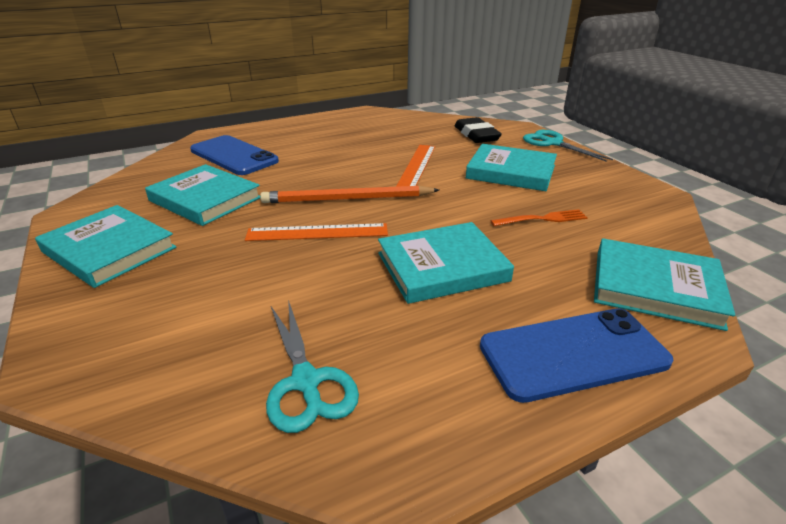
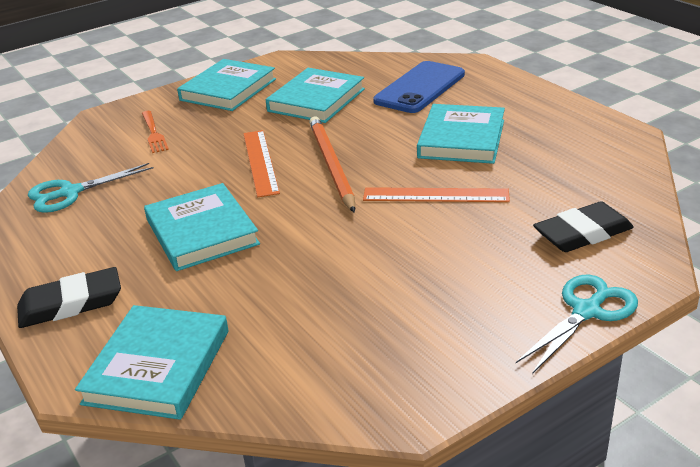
camera: 85 degrees right, 0 degrees up
turquoise book [466,144,557,191] -> turquoise book moved to [417,104,505,164]
blue phone [480,308,674,403] -> black eraser [17,267,121,328]
orange fork [491,209,588,226] -> orange fork moved to [142,111,169,153]

